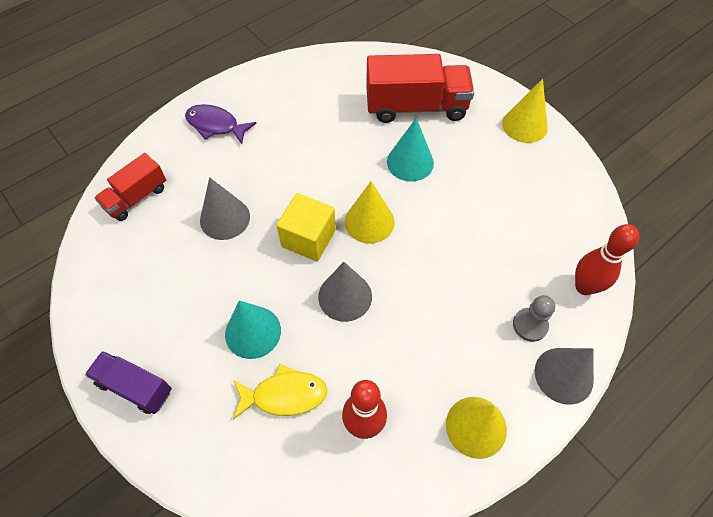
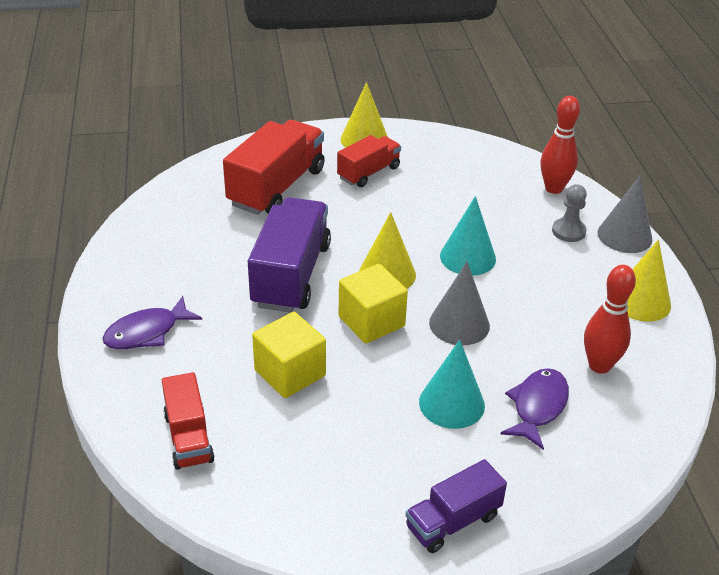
camera: 60 degrees left, 20 degrees down
grey cone [200,177,250,240] -> yellow cube [252,312,326,398]
yellow fish [233,364,327,419] -> purple fish [501,368,569,450]
turquoise cone [387,118,434,181] -> turquoise cone moved to [440,196,496,276]
none -> purple truck [248,197,331,313]
none -> red truck [337,135,401,187]

